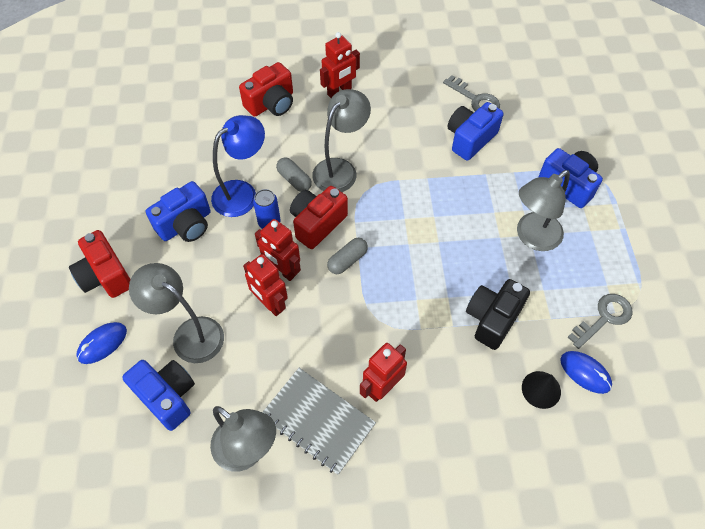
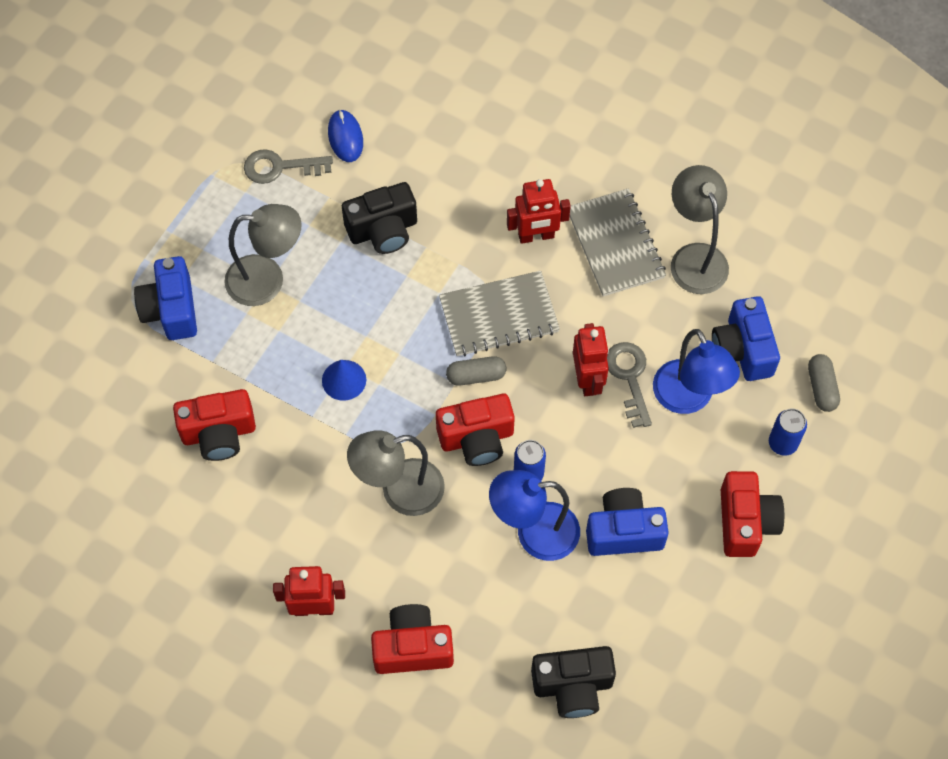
camera: 145 degrees left, 5 degrees up
blue mouse [76,322,127,364] -> blue can [769,408,807,456]
grey lamp [129,263,224,363] -> blue lamp [653,329,740,414]
red robot [255,219,301,281] -> none
grey capsule [276,157,312,192] -> grey capsule moved to [808,354,840,412]
grey key [443,75,500,111] -> grey key moved to [607,342,652,428]
blue camera [447,102,504,161] -> red camera [173,389,256,461]
black cone [522,371,561,409] -> none
none -> blue cone [322,360,366,401]
none -> grey notebook [439,271,560,356]
none -> black camera [531,646,616,718]

